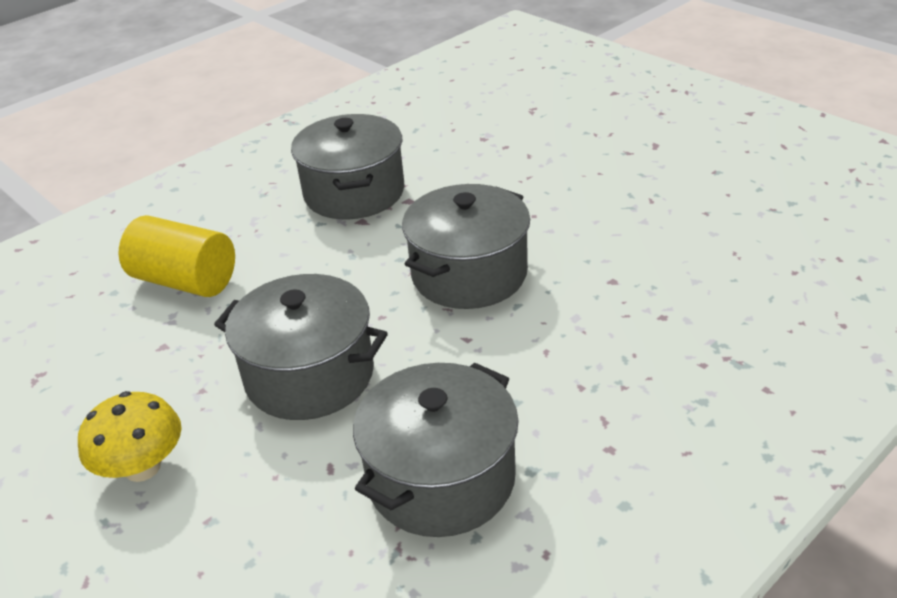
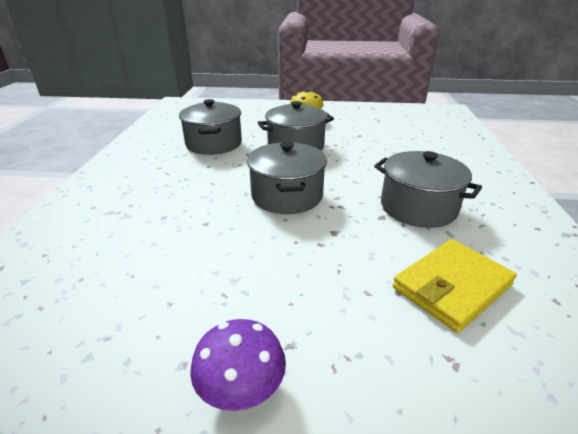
camera: 135 degrees right, 5 degrees down
yellow cylinder [119,215,235,297] -> none
none -> purple mushroom [190,319,286,411]
none -> yellow wallet [393,239,517,333]

